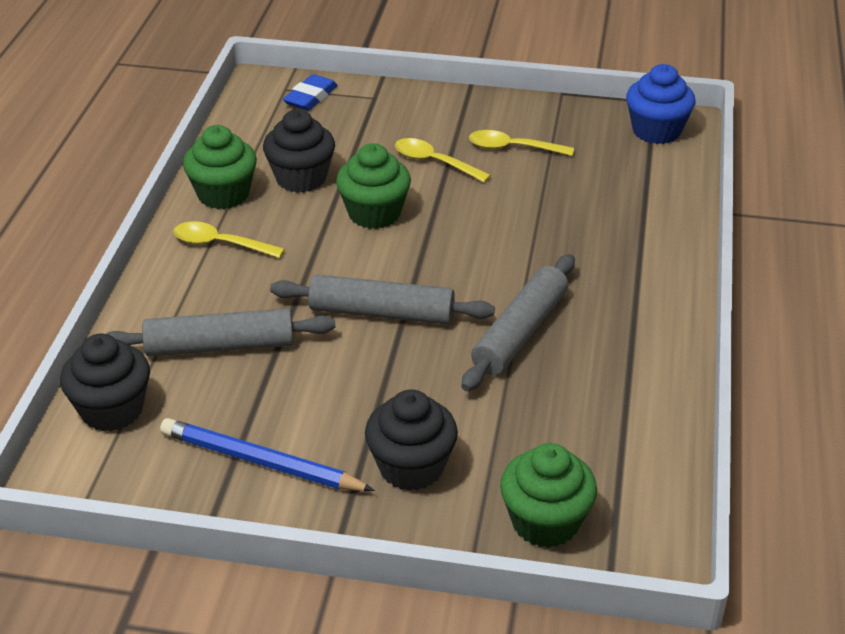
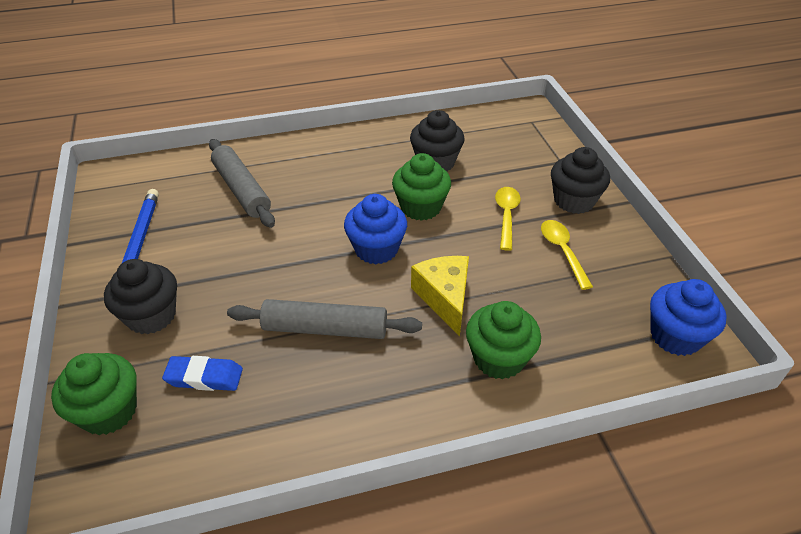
camera: 65 degrees right, 5 degrees up
black cupcake [60,334,150,431] -> black cupcake moved to [551,147,610,214]
yellow spoon [173,221,285,258] -> none
green cupcake [183,125,257,209] -> green cupcake moved to [466,301,541,380]
grey rolling pin [270,274,495,325] -> none
blue eraser [283,74,338,111] -> blue eraser moved to [162,356,243,391]
none -> blue cupcake [344,194,407,264]
none -> yellow cheese [411,256,469,336]

